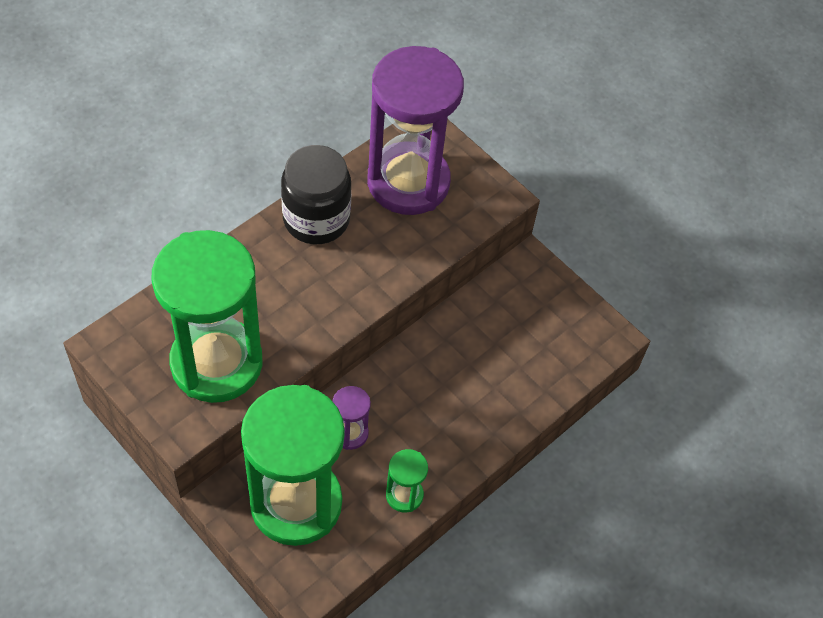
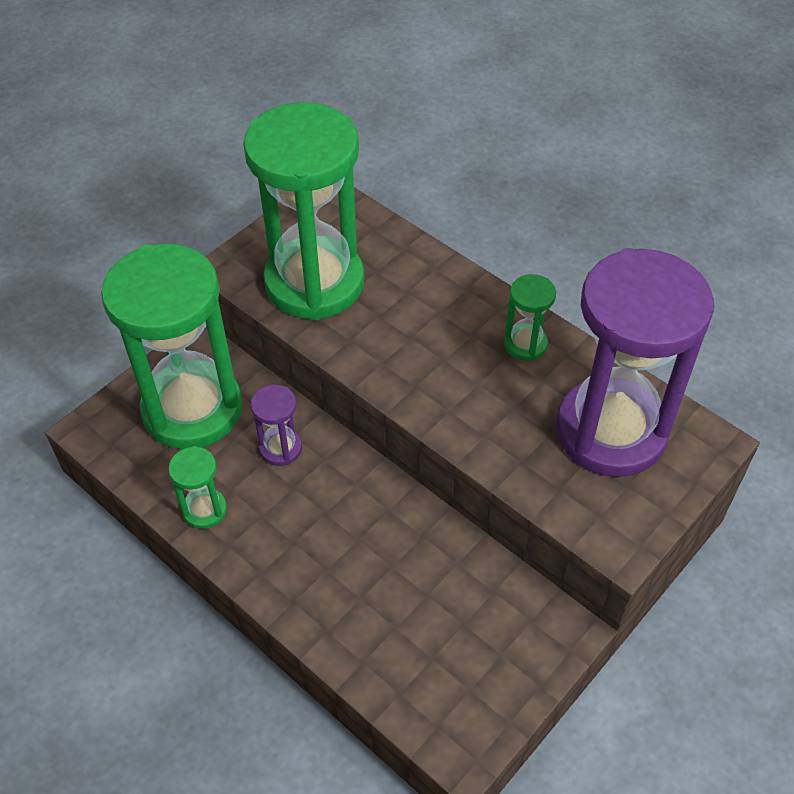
camera: 90 degrees right, 5 degrees down
black jar [281,145,351,244] -> green hourglass [504,274,556,361]

